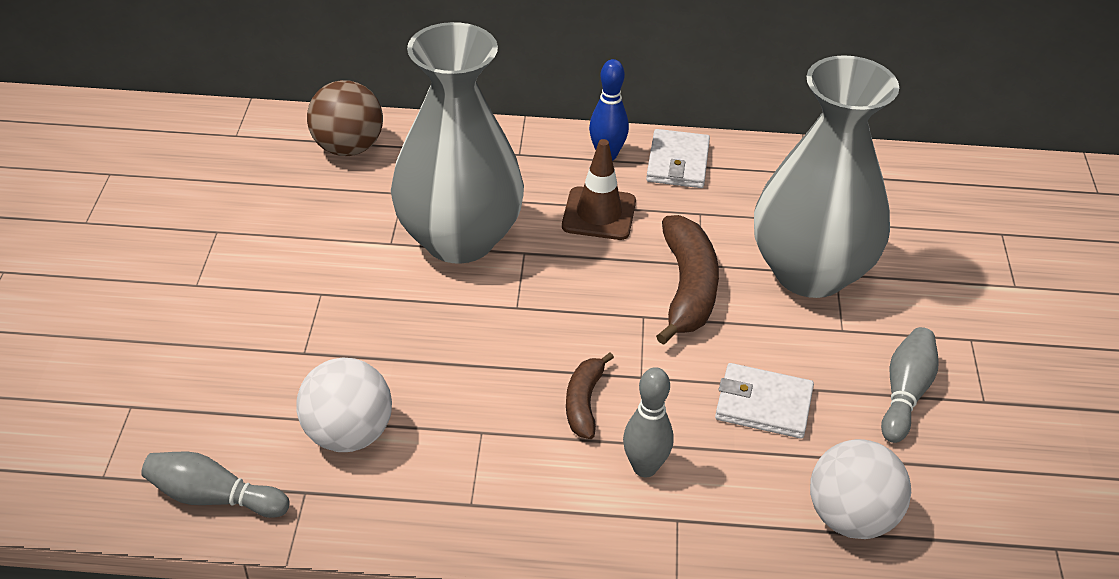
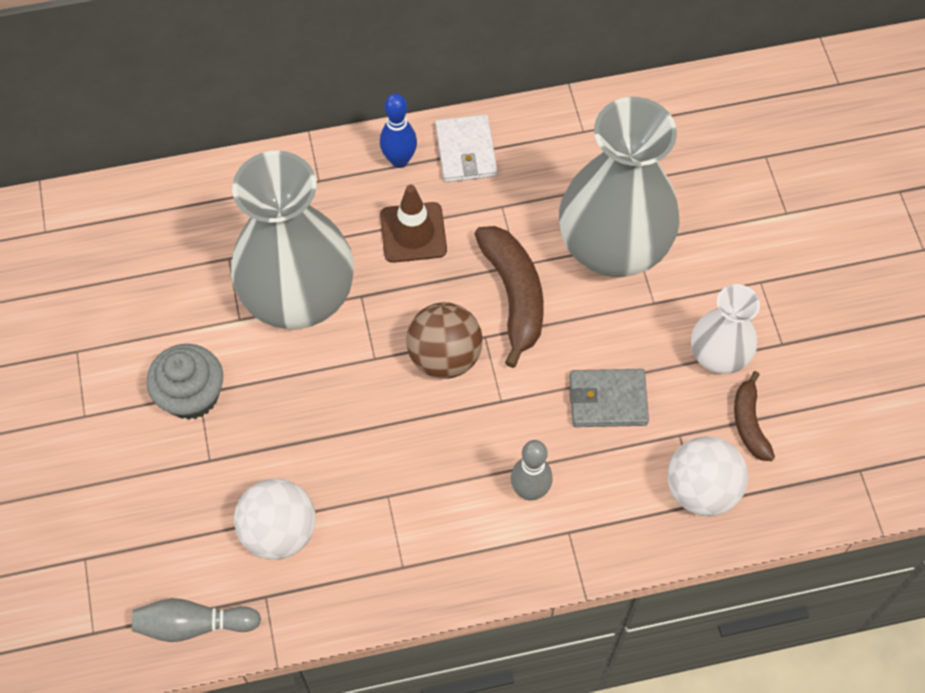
camera: 15 degrees left, 20 degrees up
brown ball [307,80,383,156] -> brown ball moved to [406,302,483,379]
brown banana [566,352,614,439] -> brown banana moved to [734,371,775,461]
white wallet [715,363,814,439] -> grey wallet [570,369,649,427]
grey bowling pin [881,327,939,443] -> white vase [691,284,760,374]
none -> grey cupcake [147,344,223,420]

